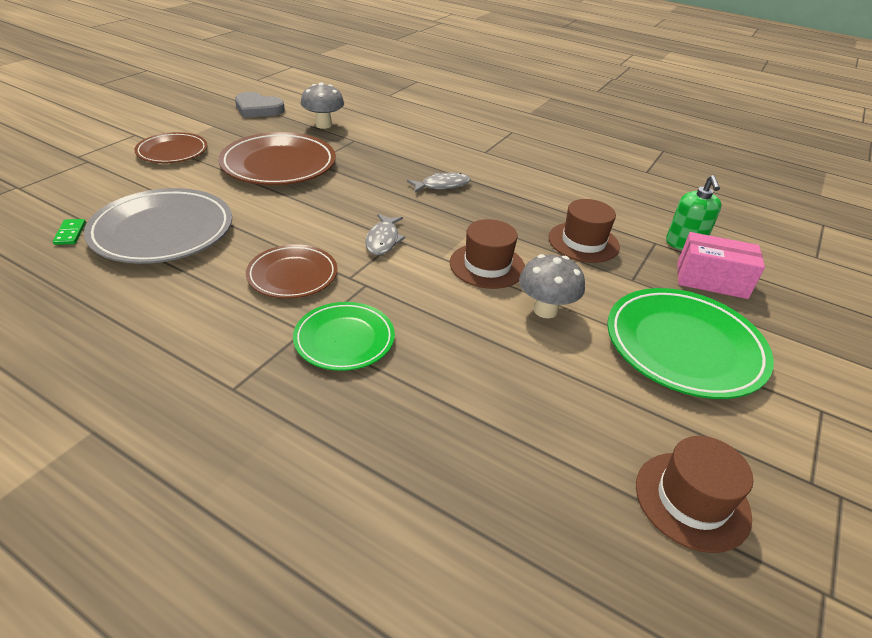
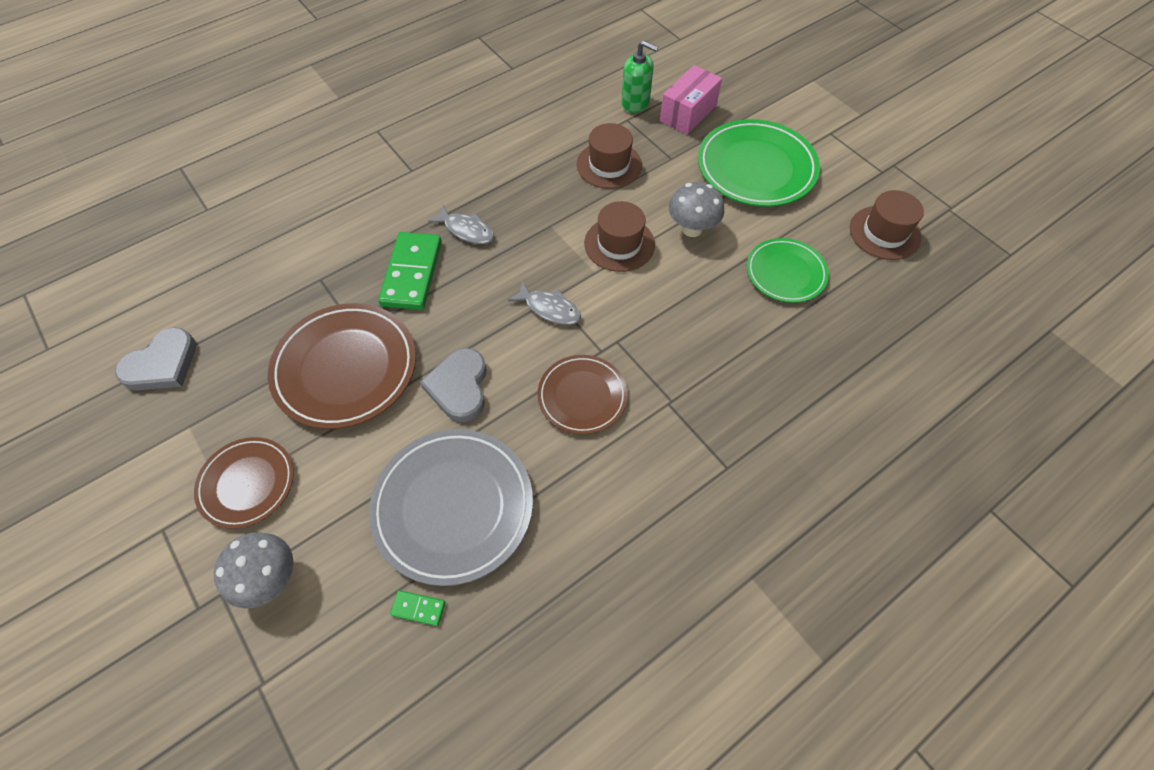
camera: 65 degrees left, 20 degrees up
green plate [293,302,395,371] -> green plate moved to [747,238,829,303]
grey mushroom [301,82,344,129] -> grey mushroom moved to [214,532,293,609]
grey fish [407,173,471,193] -> grey fish turned 120 degrees clockwise [428,205,494,244]
none -> green domino [378,232,442,310]
none -> grey heart [420,348,487,422]

